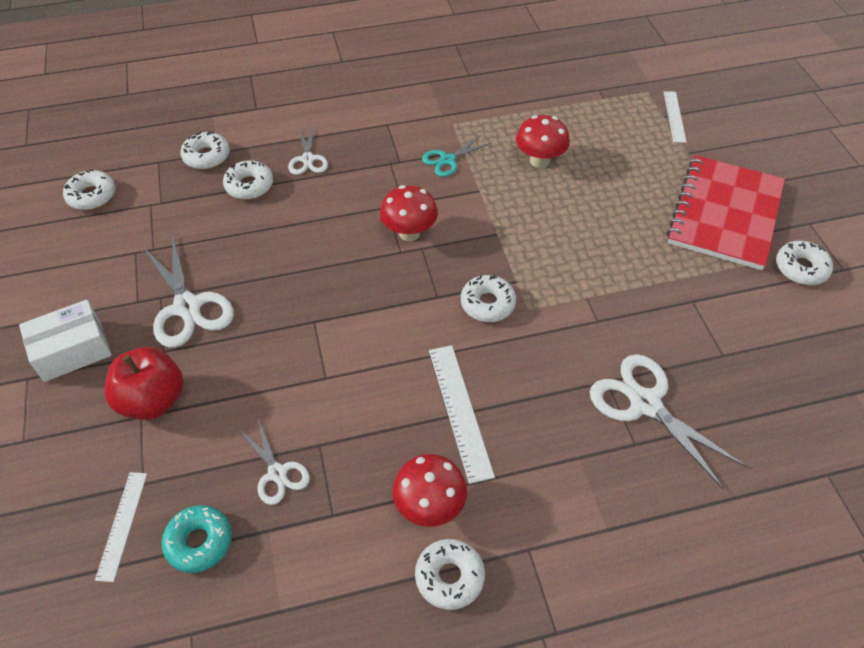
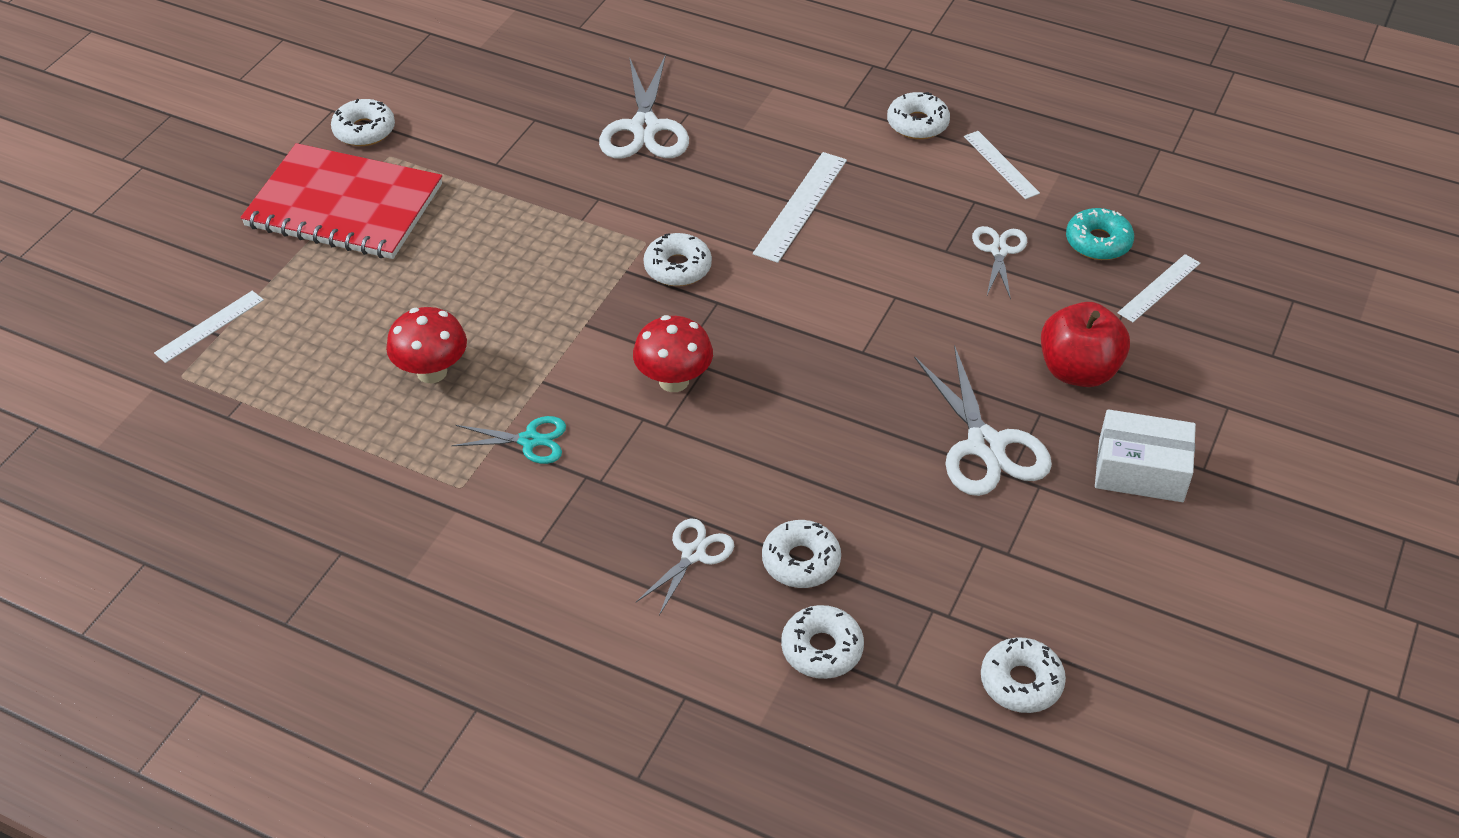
camera: 140 degrees left, 5 degrees down
white scissors [142,234,234,348] -> white scissors turned 150 degrees clockwise [914,345,1052,496]
red mushroom [392,454,467,527] -> none
red notebook [667,155,785,270] -> red notebook turned 45 degrees clockwise [240,143,442,259]
none -> white ruler [964,131,1040,199]

